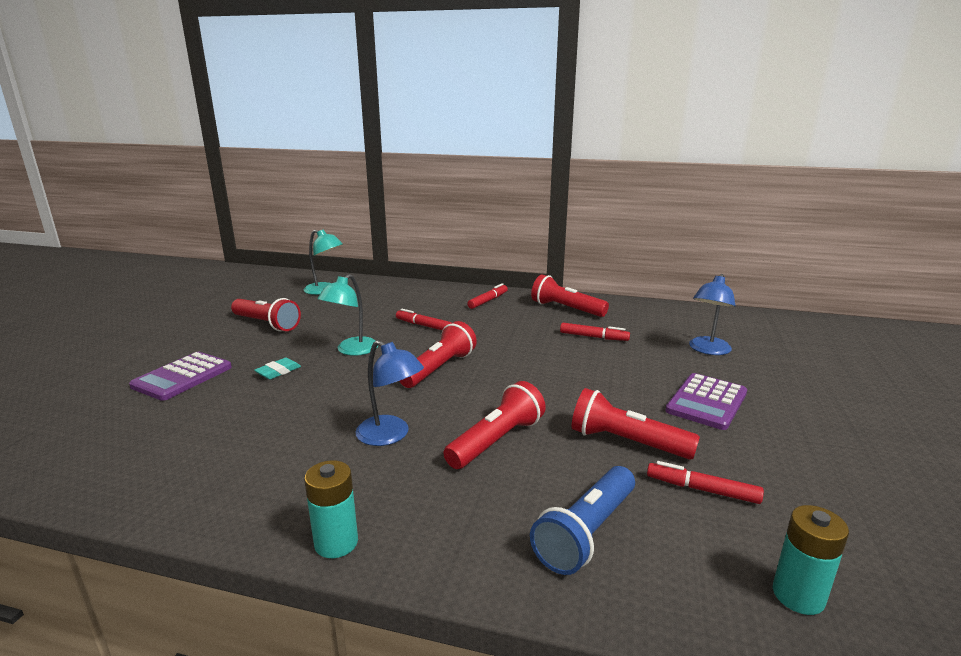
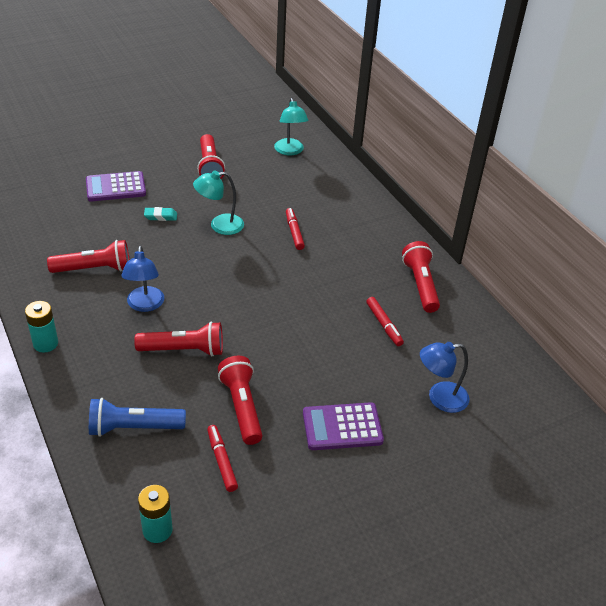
camera: 45 degrees right, 20 degrees up
red flashlight [400,321,477,388] -> red flashlight moved to [47,240,130,273]
red marker [467,283,508,309] -> none

